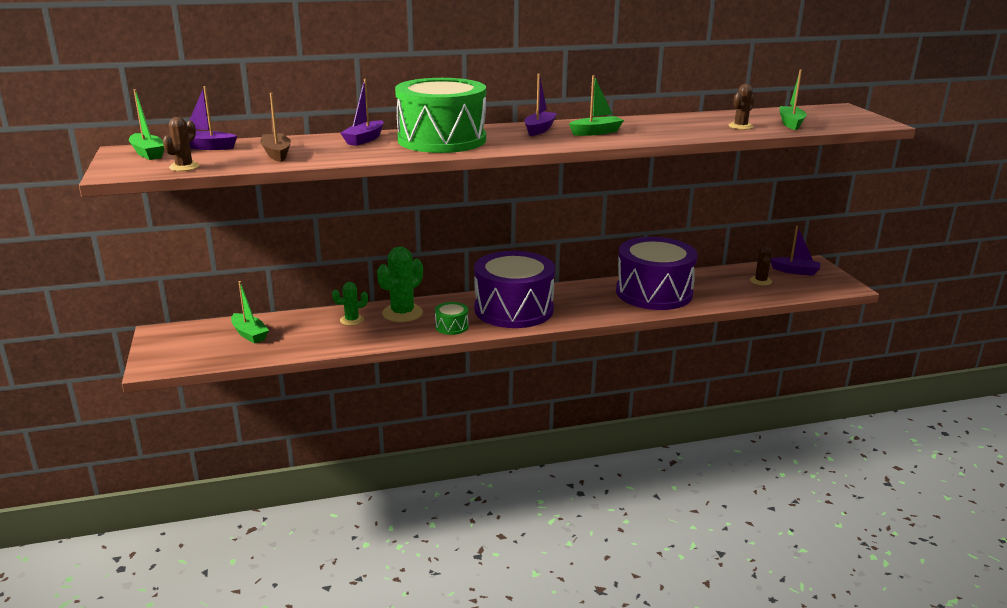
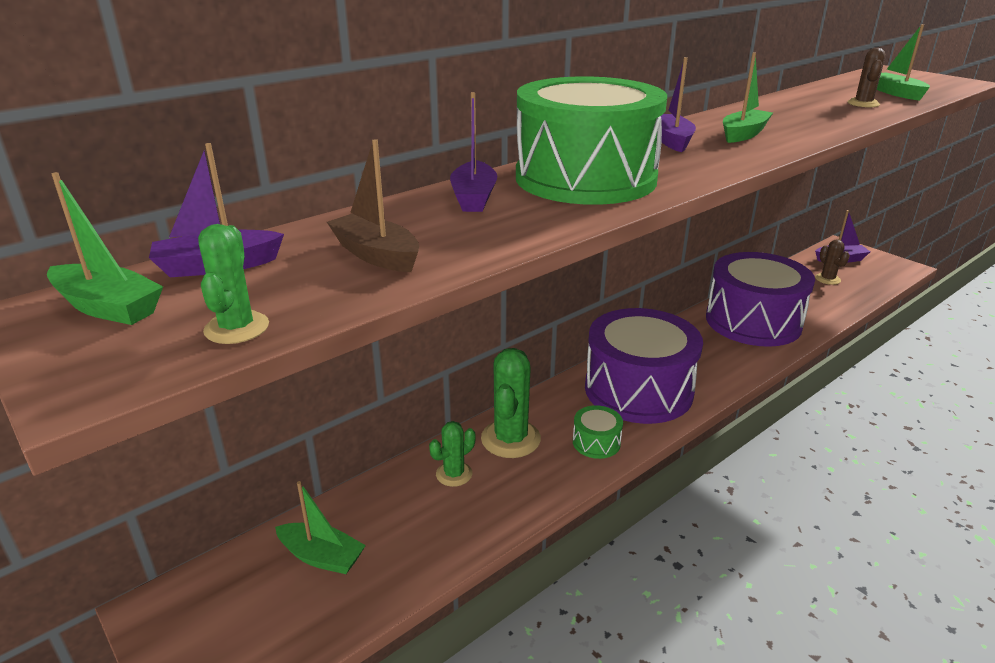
camera: 25 degrees left, 5 degrees up
brown cactus [163,117,199,171] -> green cactus [198,224,269,344]

